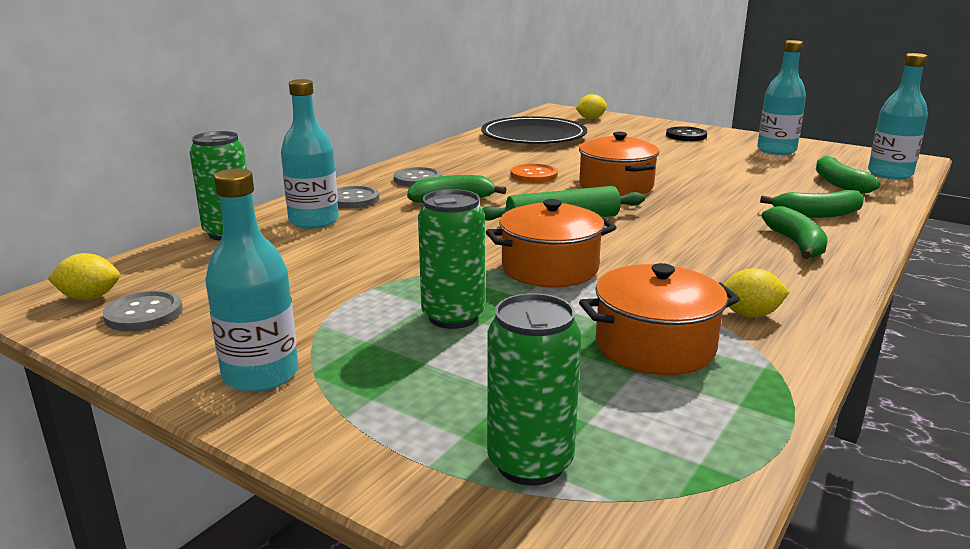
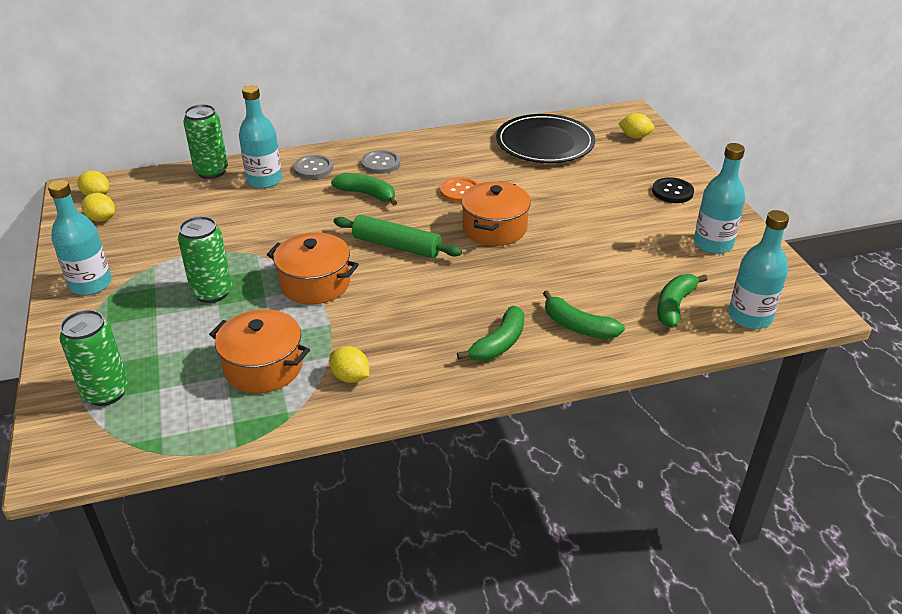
camera: 40 degrees right, 15 degrees up
grey button [102,290,183,331] -> yellow lemon [81,193,115,222]

